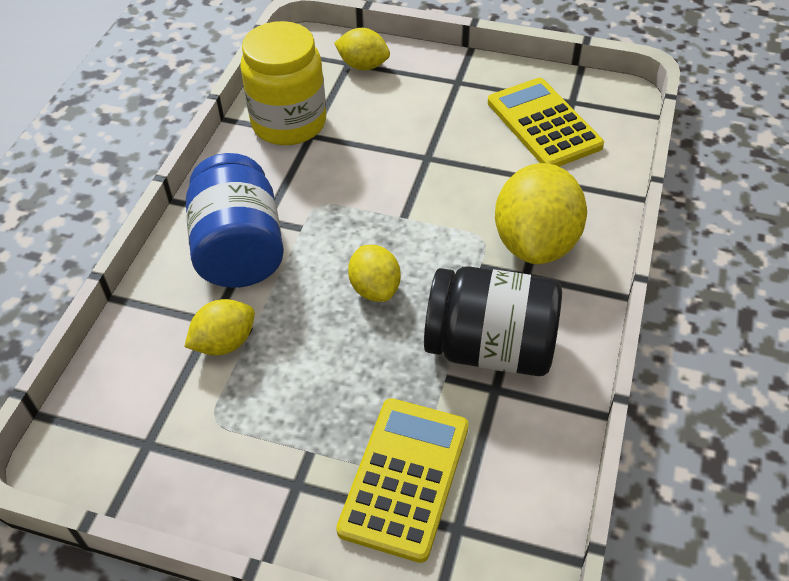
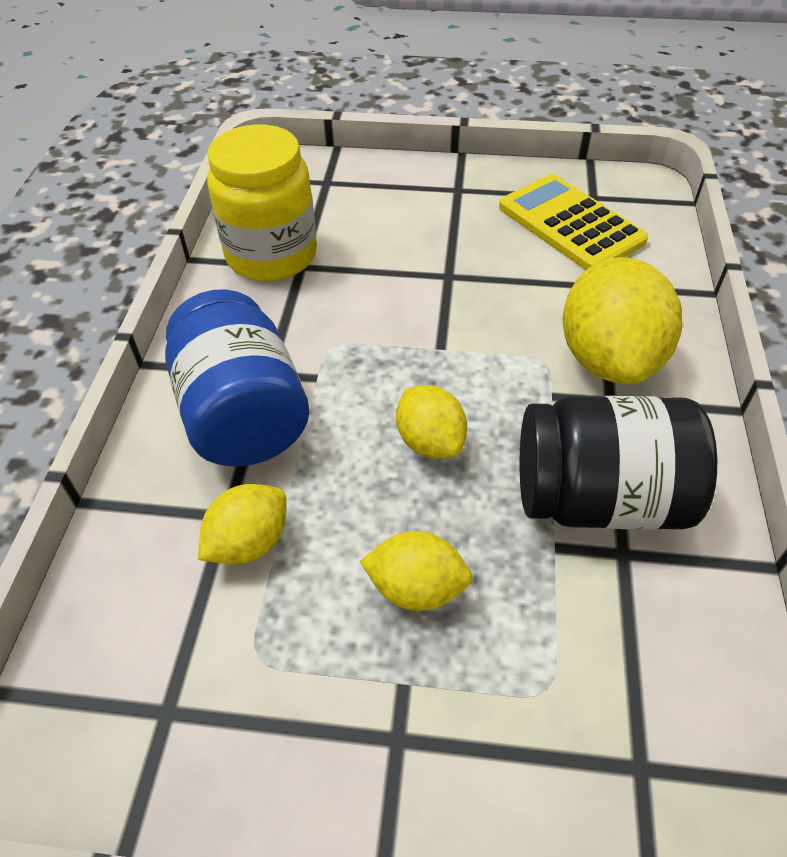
camera: 10 degrees left, 0 degrees up
yellow lemon [334,28,390,70] -> yellow lemon moved to [360,531,472,611]
yellow calculator [336,398,469,563] -> none

